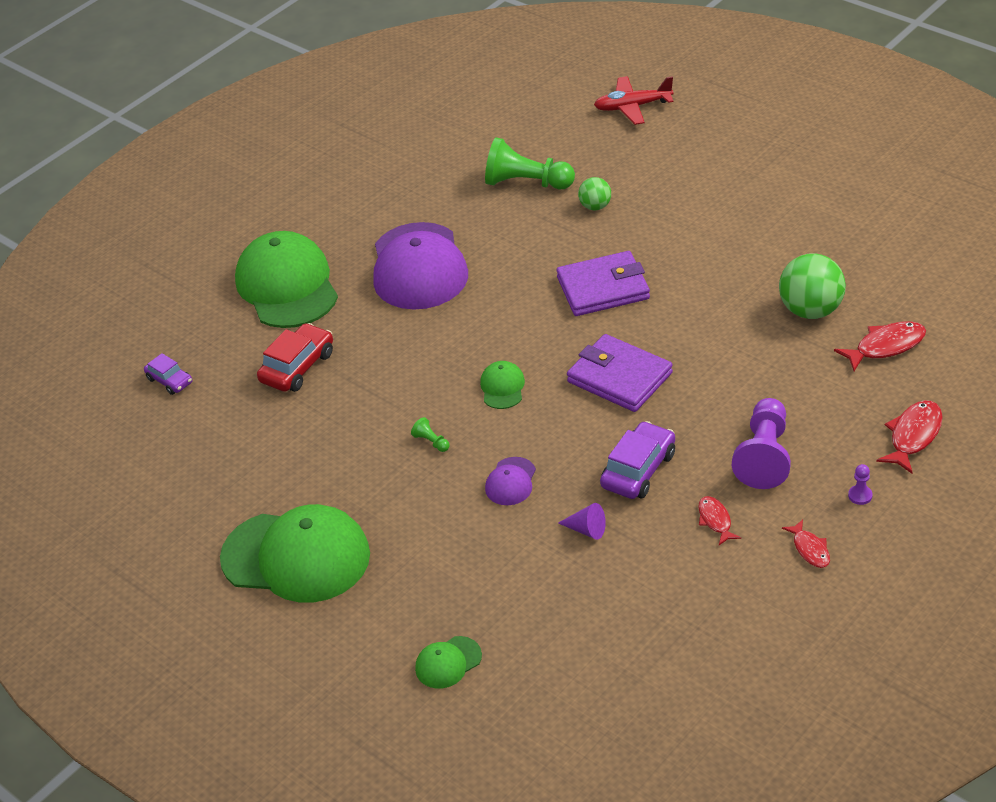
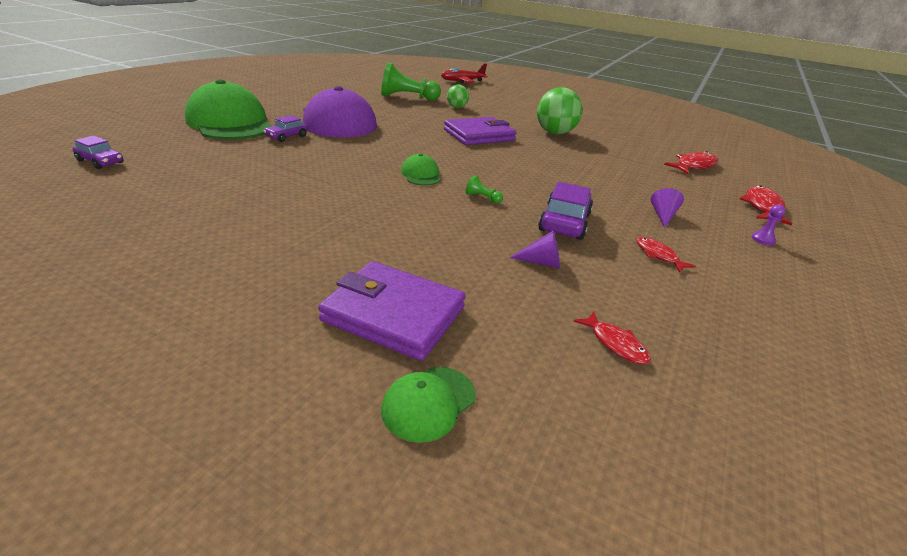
camera: 20 degrees left, 10 degrees down
green cap [220,504,370,603] -> none
red car [257,323,333,392] -> none
green pawn [411,417,450,452] -> green pawn moved to [466,175,503,203]
purple cap [485,457,536,505] -> none
purple wallet [567,334,673,412] -> purple wallet moved to [318,261,466,361]
purple pawn [732,398,791,489] -> purple cone [651,188,684,228]
green ball [779,253,846,319] -> green ball moved to [537,87,583,135]
red fish [782,519,830,568] -> red fish moved to [573,311,651,365]
none -> purple car [263,115,308,142]

